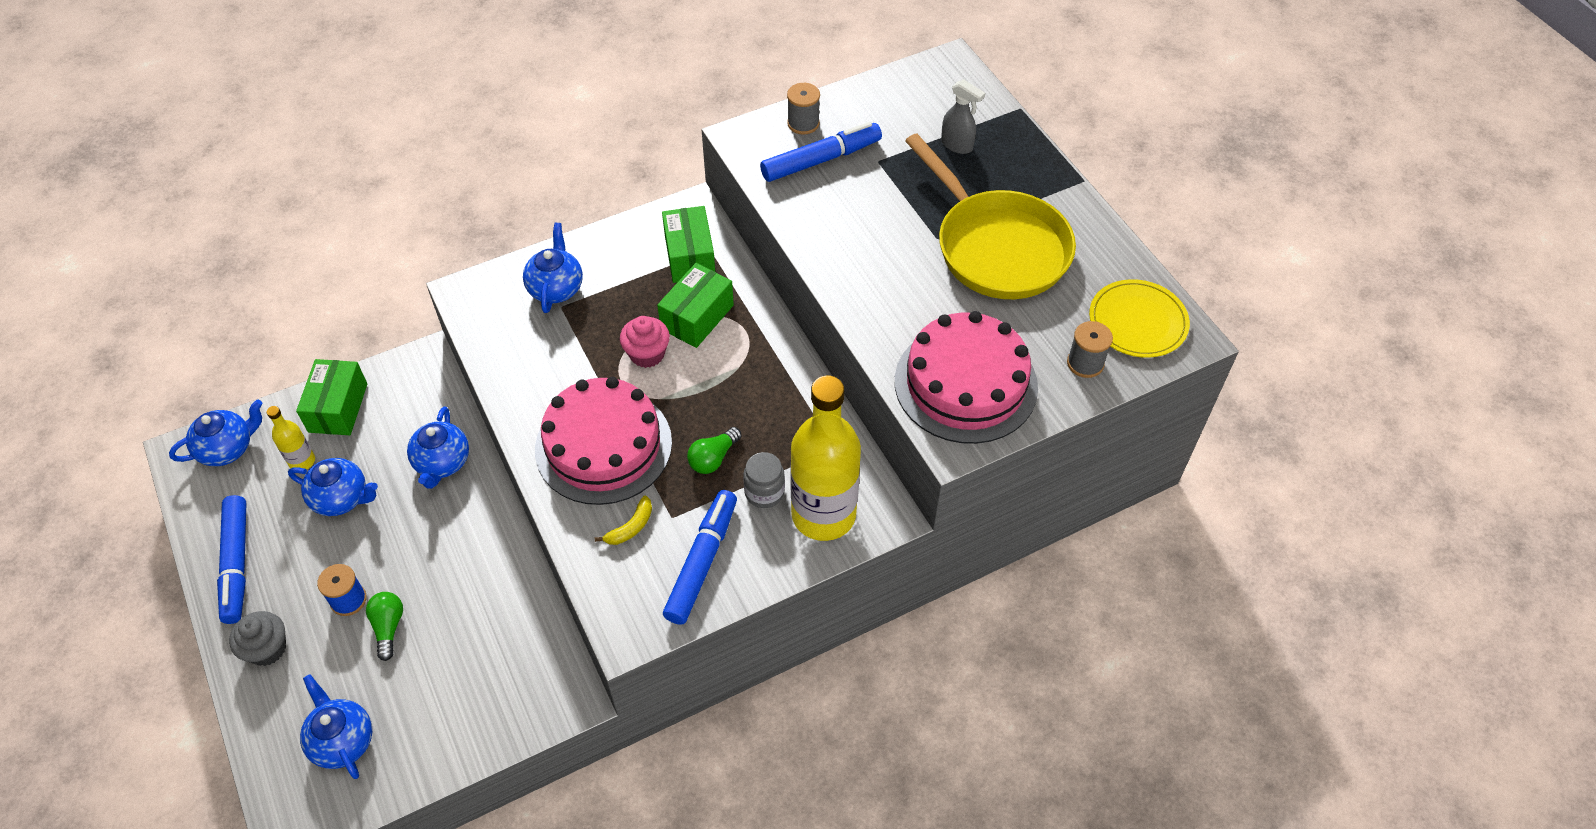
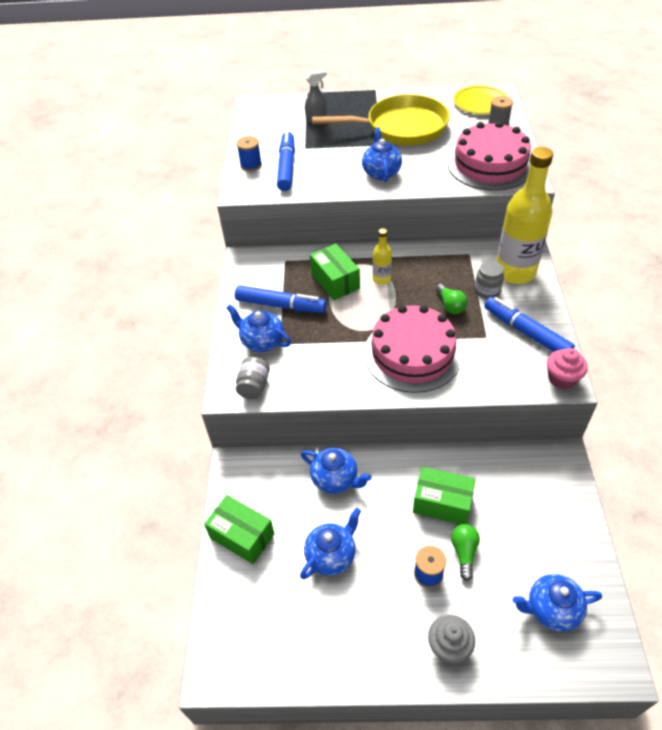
camera: 60 degrees left, 5 degrees down
blue teapot [169,400,263,466] -> blue teapot moved to [362,127,402,182]
blue marker [217,495,246,624] -> blue marker moved to [235,285,327,313]
yellow bottle [267,406,315,469] -> yellow bottle moved to [373,228,392,285]
green light bulb [366,592,403,661] -> green light bulb turned 75 degrees clockwise [451,524,480,581]
yellow banana [595,496,652,545] -> none
pink cupcake [620,316,670,368] -> pink cupcake moved to [547,348,588,389]
green box [662,206,715,283] -> green box moved to [413,467,476,524]
grey spool [787,83,820,134] -> blue spool [236,136,262,172]
none -> grey jar [236,357,270,399]

